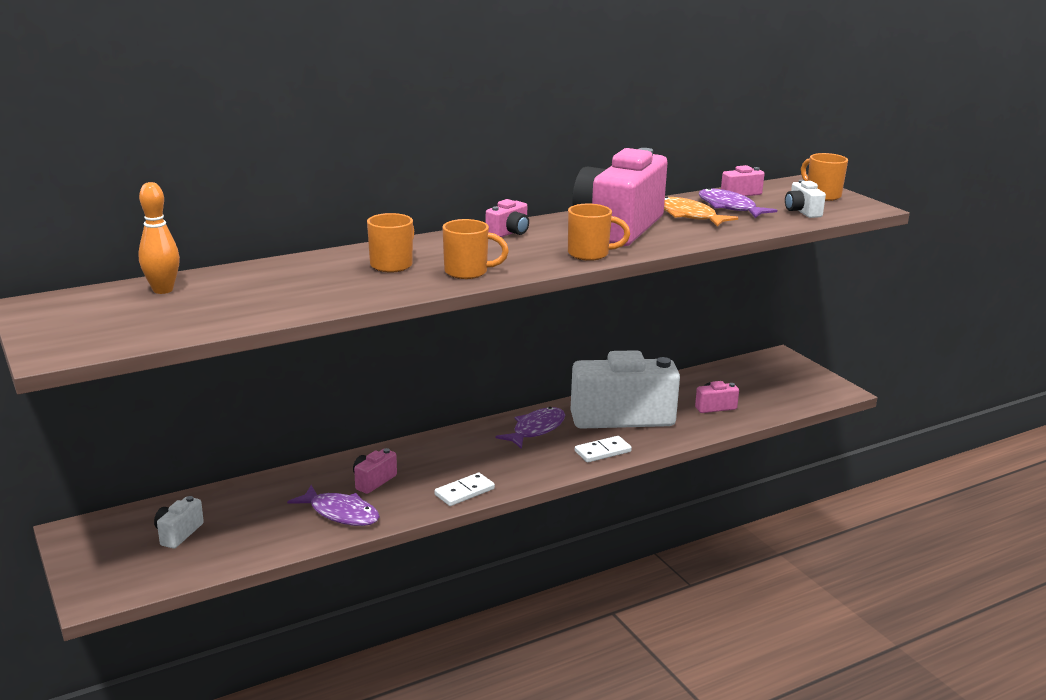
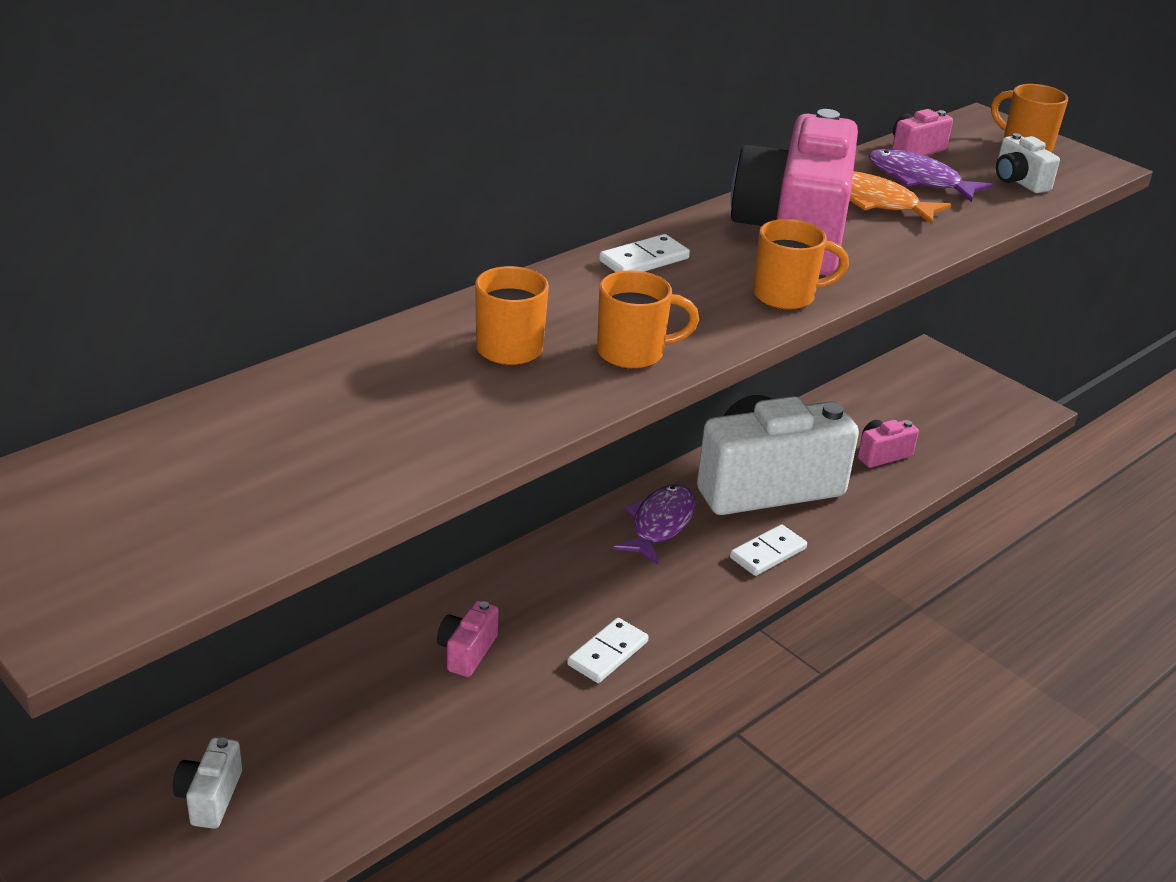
camera: 15 degrees left, 10 degrees up
orange bowling pin [138,182,180,294] -> none
purple fish [287,485,380,526] -> none
pink camera [486,199,529,237] -> white domino [599,234,690,272]

